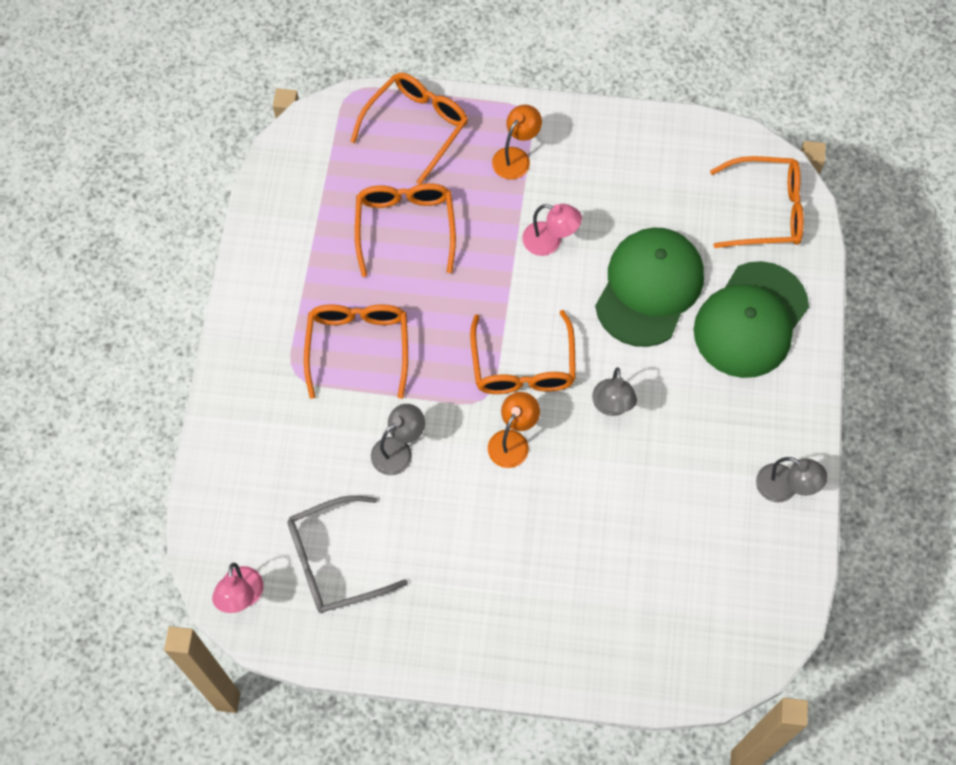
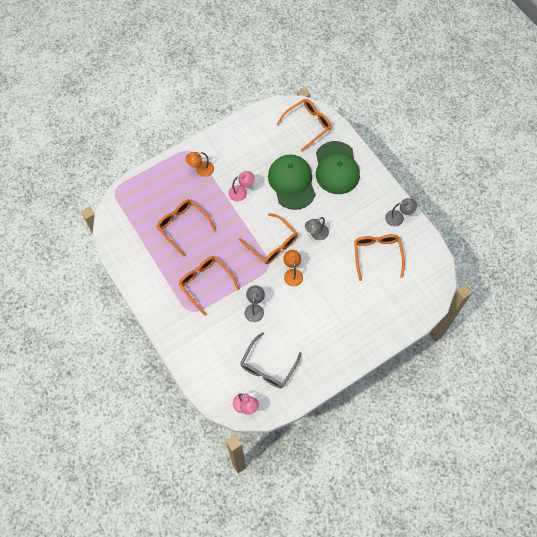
camera: 40 degrees left, 0 degrees up
orange glasses [350,73,468,185] -> orange glasses moved to [354,234,405,281]
orange lamp [492,105,542,180] -> orange lamp turned 105 degrees counterclockwise [185,152,214,177]
grey lamp [592,367,637,416] -> grey lamp turned 90 degrees clockwise [305,217,329,240]

